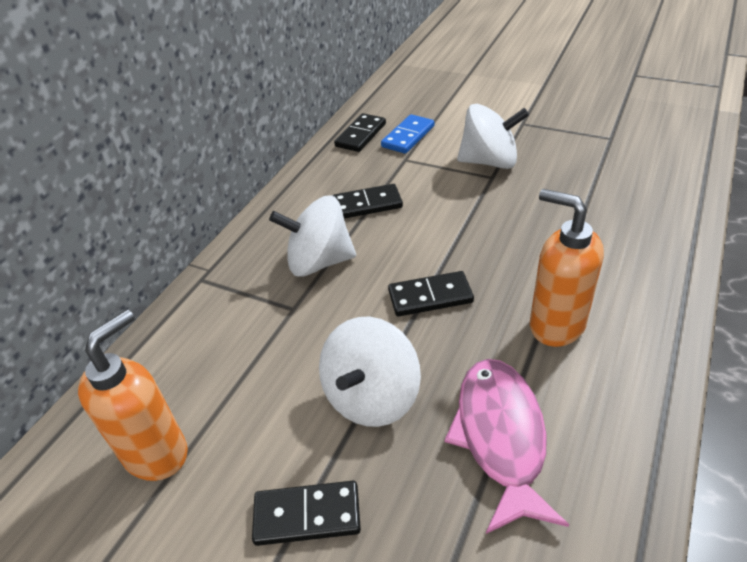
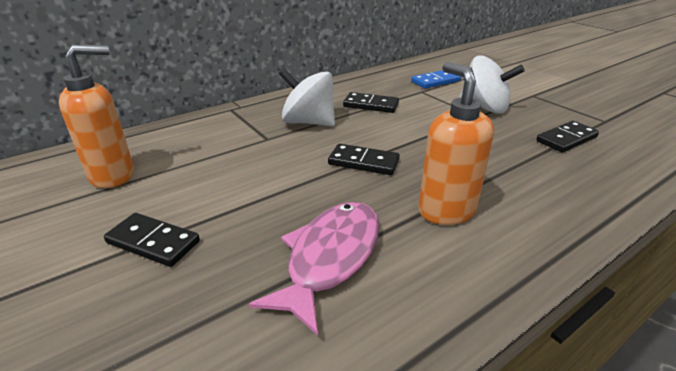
camera: 25 degrees right, 10 degrees down
white spinning top [319,317,421,427] -> none
black domino [334,113,386,152] -> black domino moved to [536,121,599,153]

